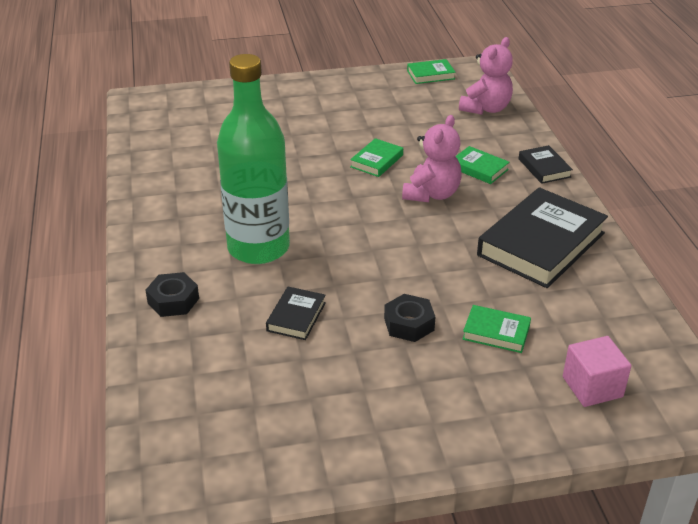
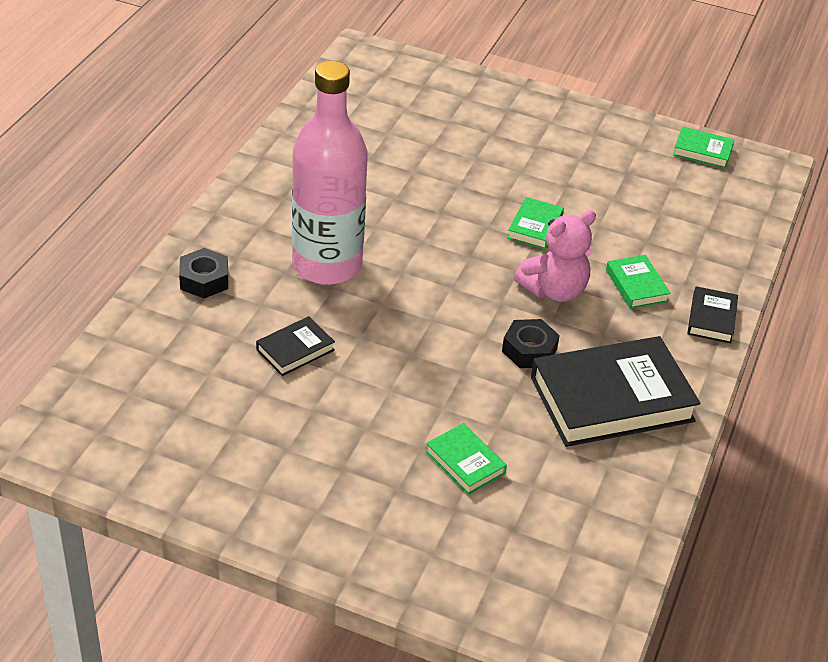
camera: 30 degrees right, 5 degrees up
green bottle [217,54,290,264] -> pink bottle [292,61,368,285]
green book [350,138,403,177] -> green book turned 45 degrees counterclockwise [507,197,564,250]
black nut [384,294,435,342] -> black nut moved to [502,319,560,368]
pink teddy bear [459,37,513,115] -> none
pink cube [563,336,631,407] -> none

